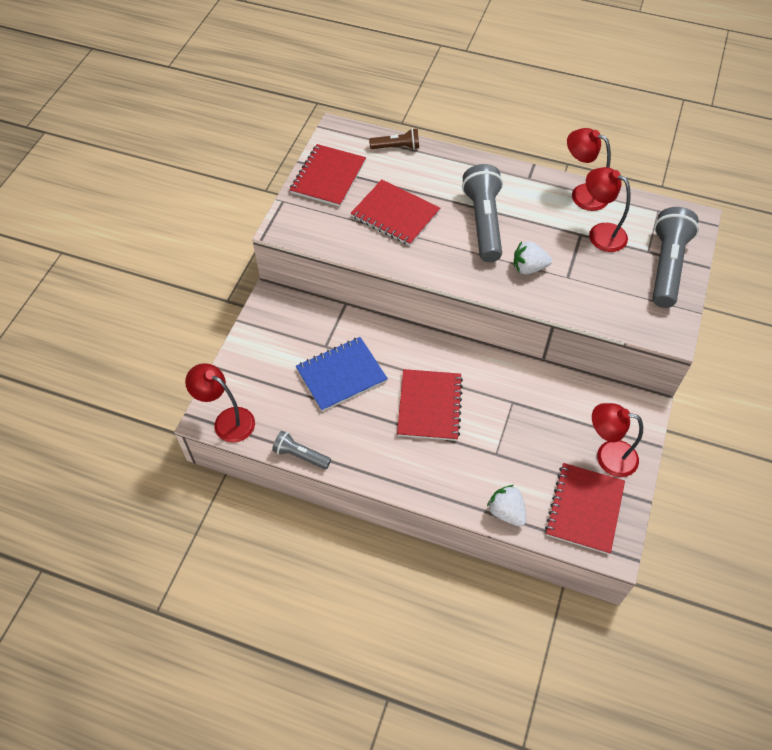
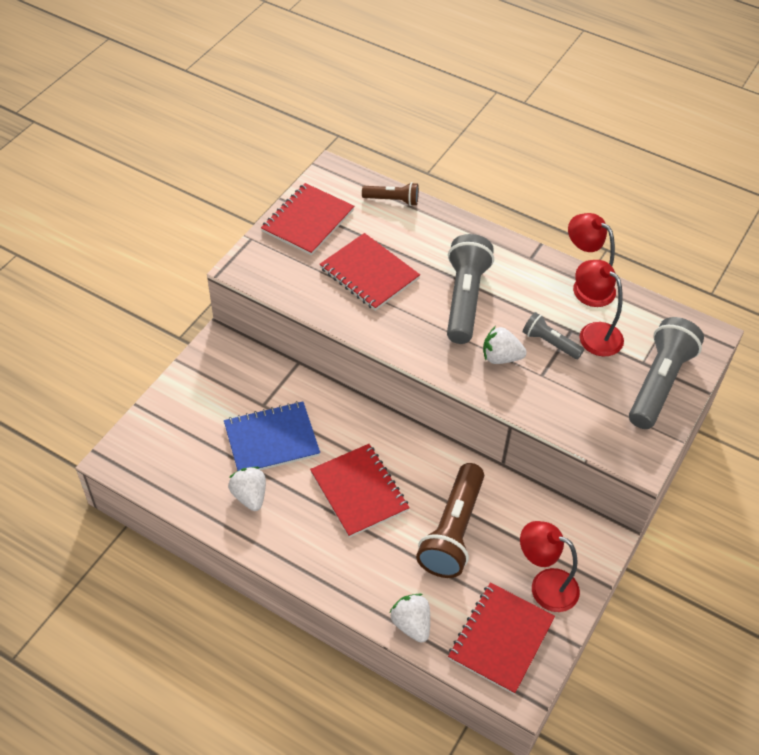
camera: 10 degrees right, 5 degrees down
red lamp [185,363,255,443] -> none
grey flashlight [272,431,331,469] -> grey flashlight moved to [523,312,584,359]
red notebook [397,369,463,441] -> red notebook turned 45 degrees counterclockwise [310,444,410,538]
none -> white strawberry [228,467,266,511]
none -> brown flashlight [416,463,484,578]

